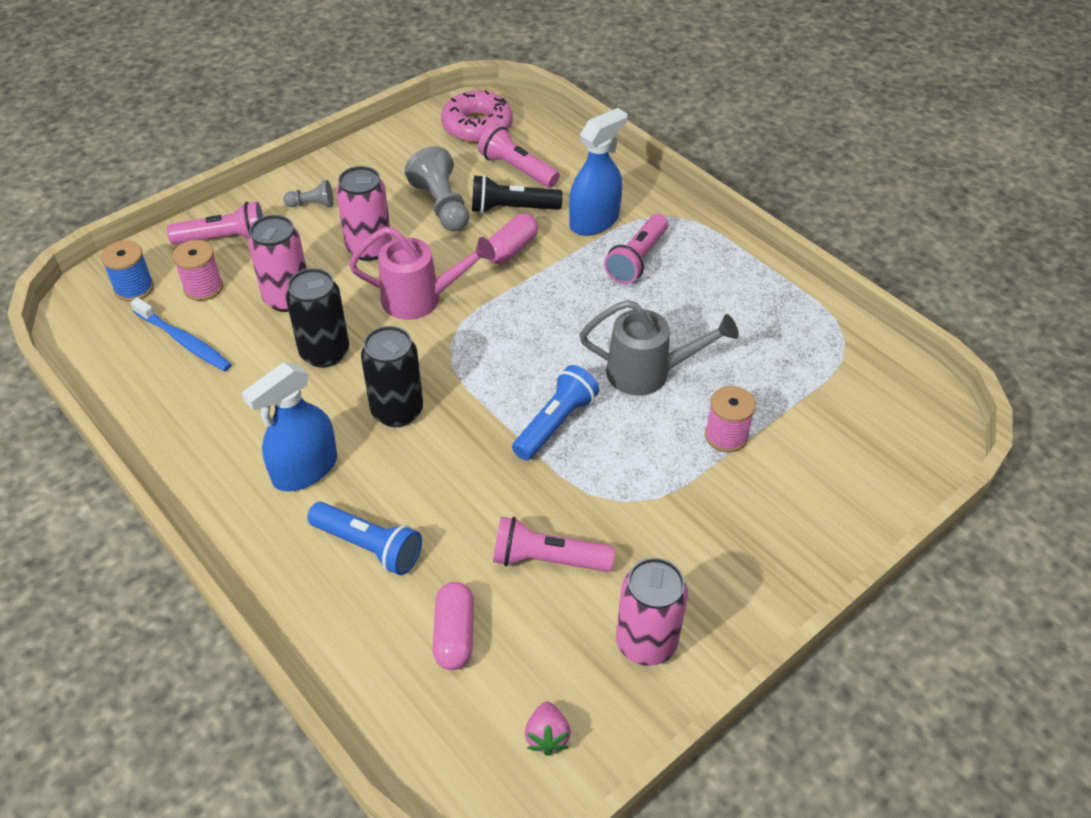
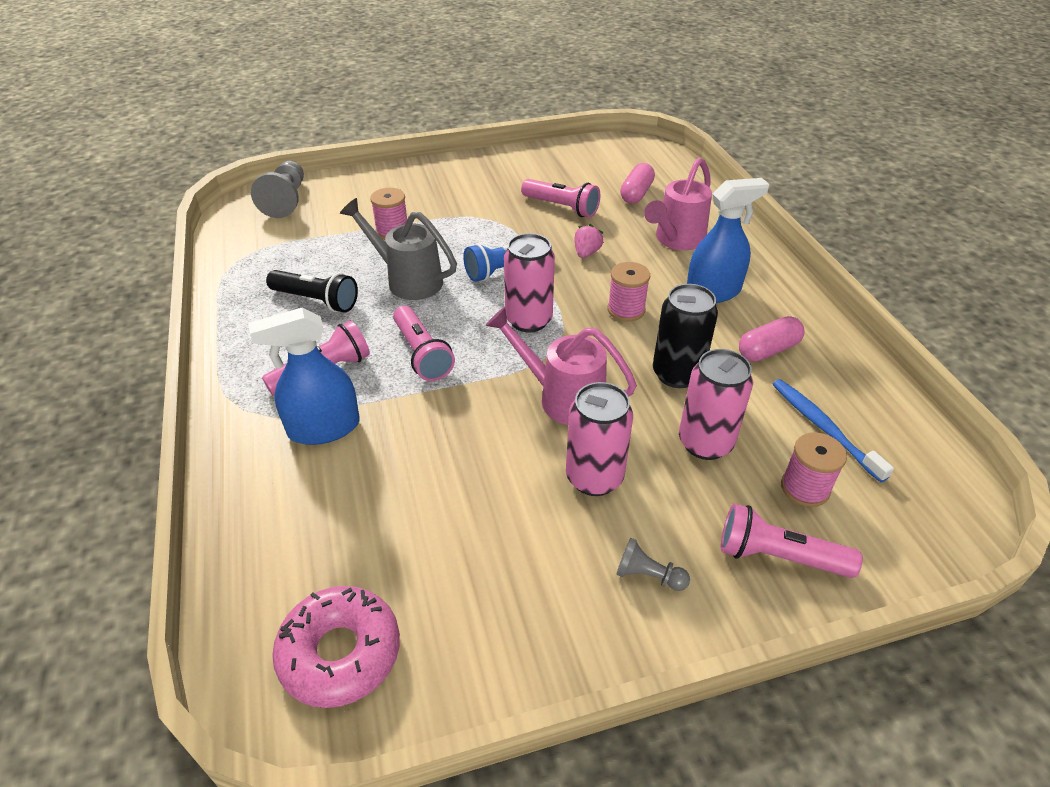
camera: 155 degrees left, 5 degrees down
blue spool [101,240,154,302] -> none
blue flashlight [307,502,422,575] -> pink watering can [644,158,712,250]
black can [361,326,423,427] -> pink spool [608,262,650,322]
grey pawn [405,146,469,231] -> grey pawn moved to [251,161,304,218]
black flashlight [472,175,563,213] -> black flashlight moved to [266,270,358,313]
pink flashlight [478,124,560,188] -> pink flashlight moved to [393,306,455,381]
pink capsule [488,214,538,264] -> pink capsule moved to [739,316,805,361]
pink strawberry [525,701,571,756] -> pink strawberry moved to [574,224,604,258]
pink can [616,558,688,666] -> pink can moved to [504,233,555,332]

